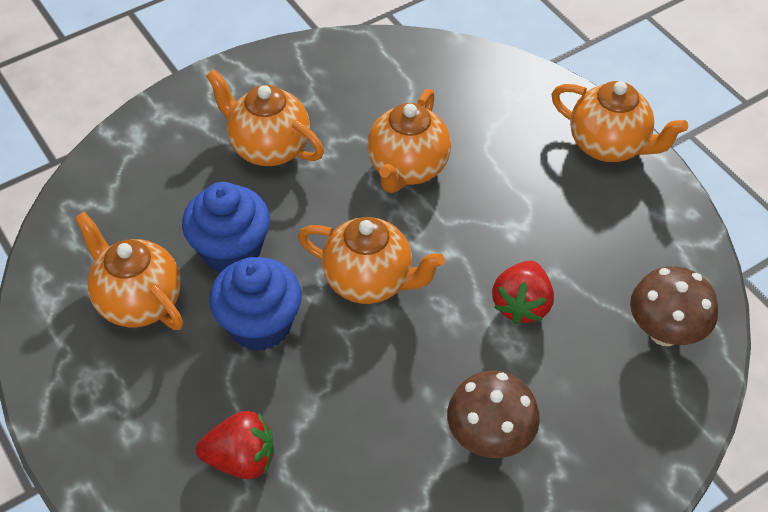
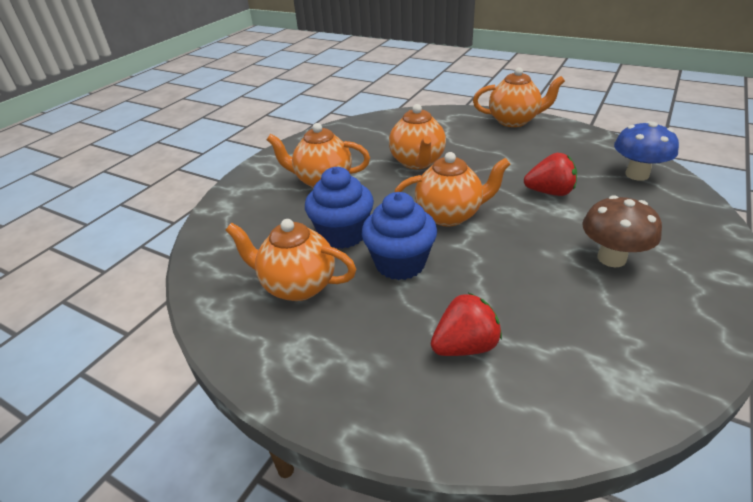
camera: 25 degrees left, 15 degrees down
red strawberry [492,261,554,324] -> red strawberry turned 75 degrees counterclockwise [524,153,577,196]
brown mushroom [630,266,718,346] -> blue mushroom [614,121,679,181]

